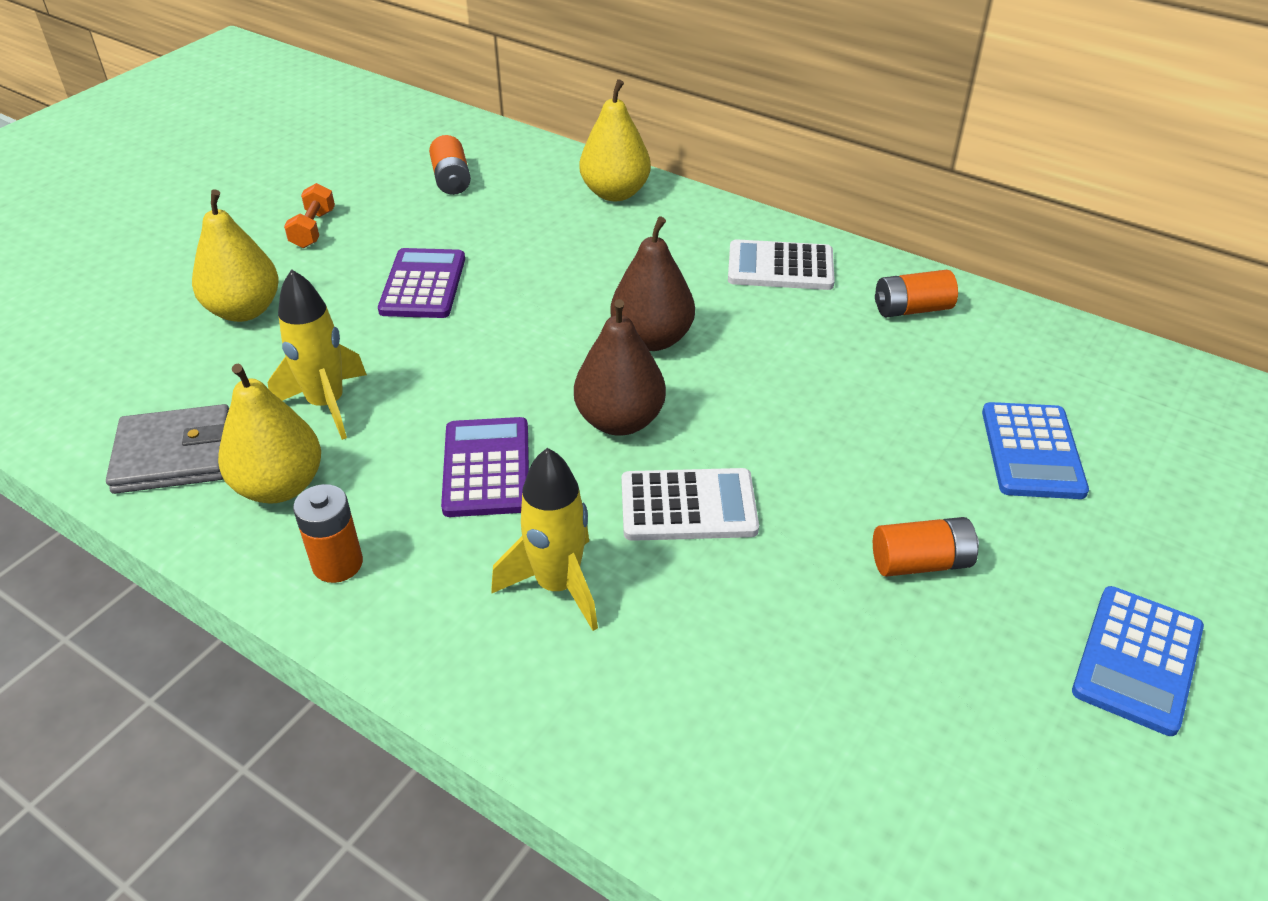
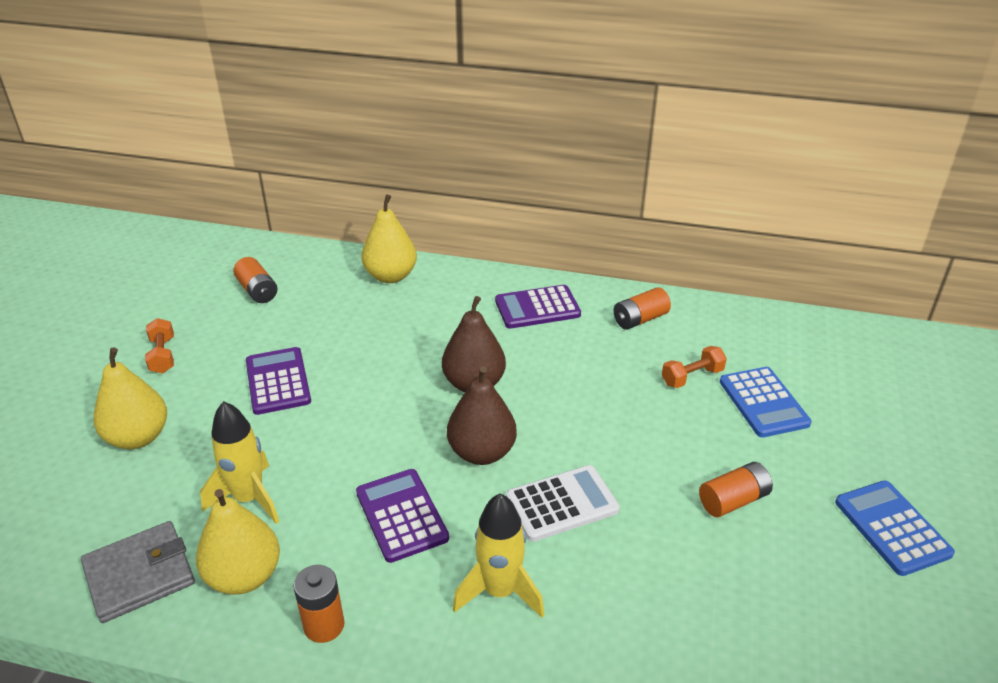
camera: 20 degrees left, 5 degrees down
white calculator [728,239,835,290] -> purple calculator [495,285,581,329]
blue calculator [1072,586,1204,736] -> blue calculator turned 150 degrees clockwise [835,481,955,576]
none -> orange dumbbell [662,346,727,388]

